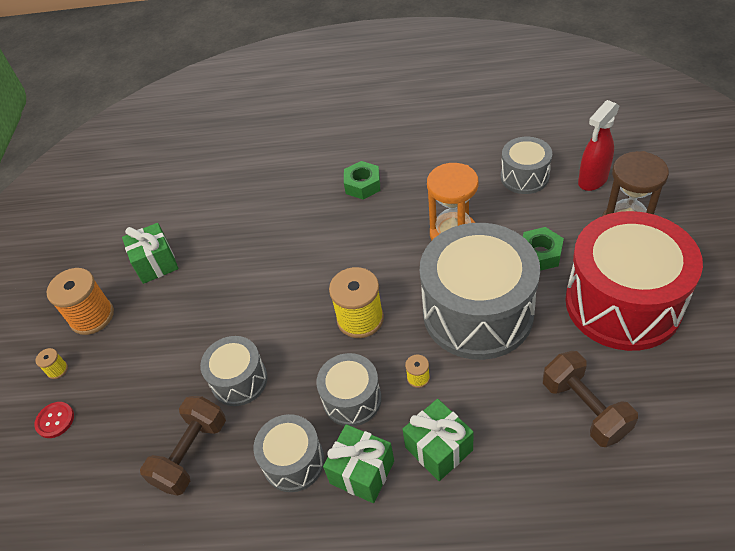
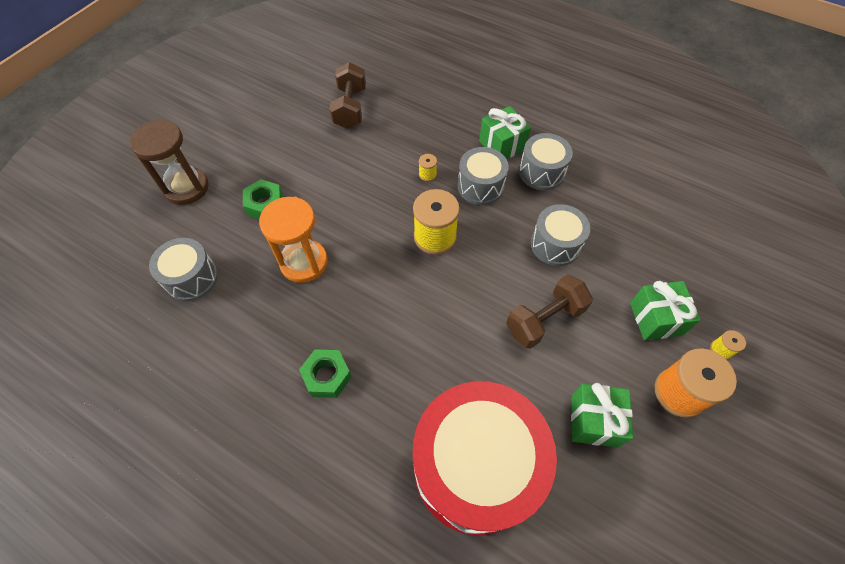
camera: 155 degrees left, 10 degrees up
red button [34,402,74,438] -> none
brown dumbbell [140,396,226,496] -> brown dumbbell moved to [506,274,593,349]
green gift [402,399,474,481] -> green gift moved to [630,281,701,341]
grey drum [420,223,540,360] -> none
red drum [565,211,703,351] -> red drum moved to [413,381,557,535]
red spray bottle [578,100,619,191] -> none

